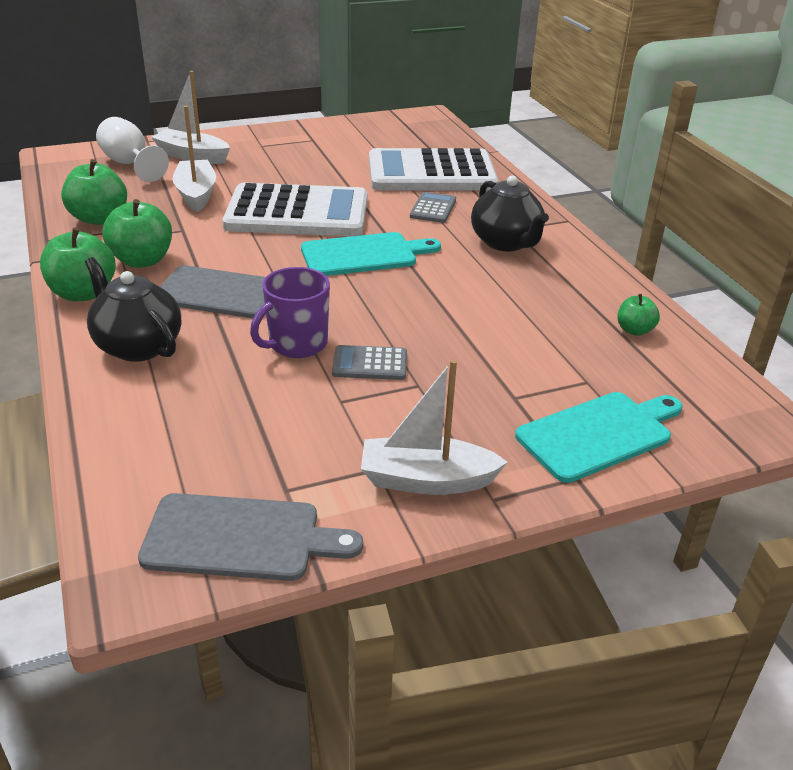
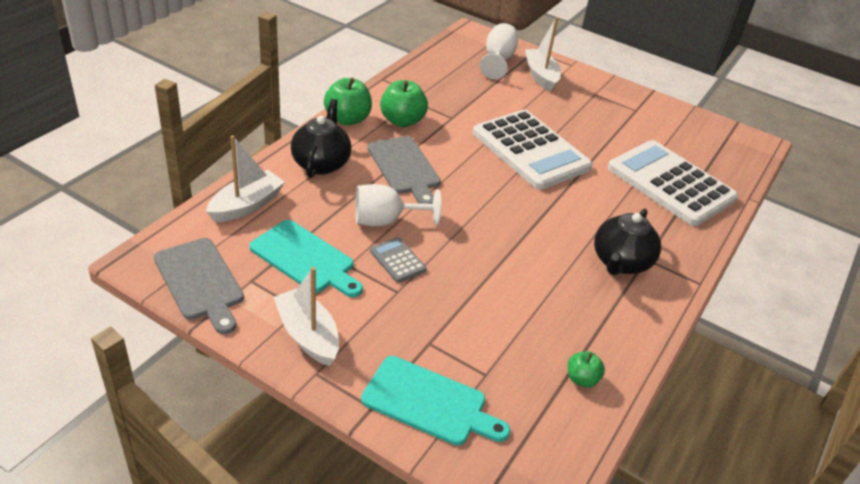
camera: 50 degrees right, 5 degrees up
green apple [61,159,127,225] -> none
white boat [172,106,216,212] -> white boat moved to [206,135,285,222]
purple mug [250,267,330,358] -> white goblet [355,184,441,226]
turquoise cutting board [301,232,441,276] -> turquoise cutting board moved to [249,220,363,297]
grey calculator [410,192,456,223] -> none

